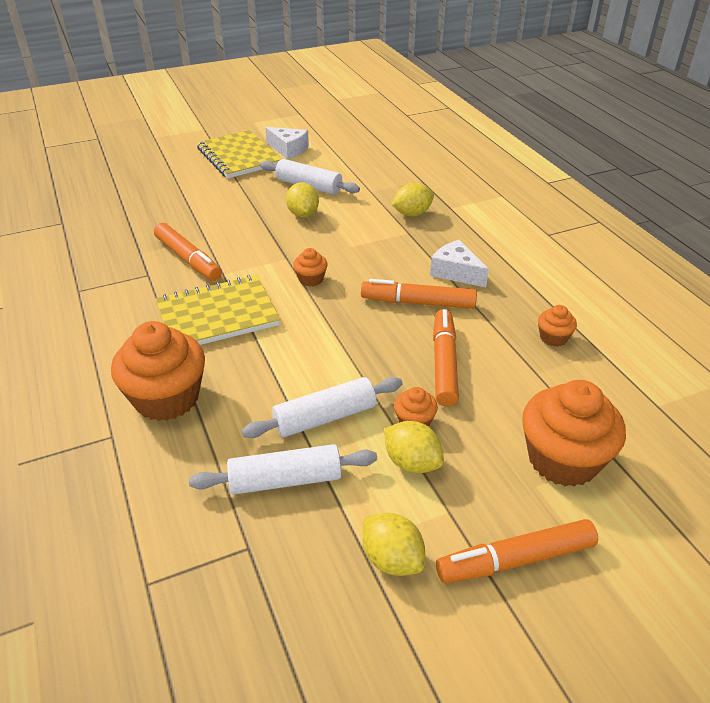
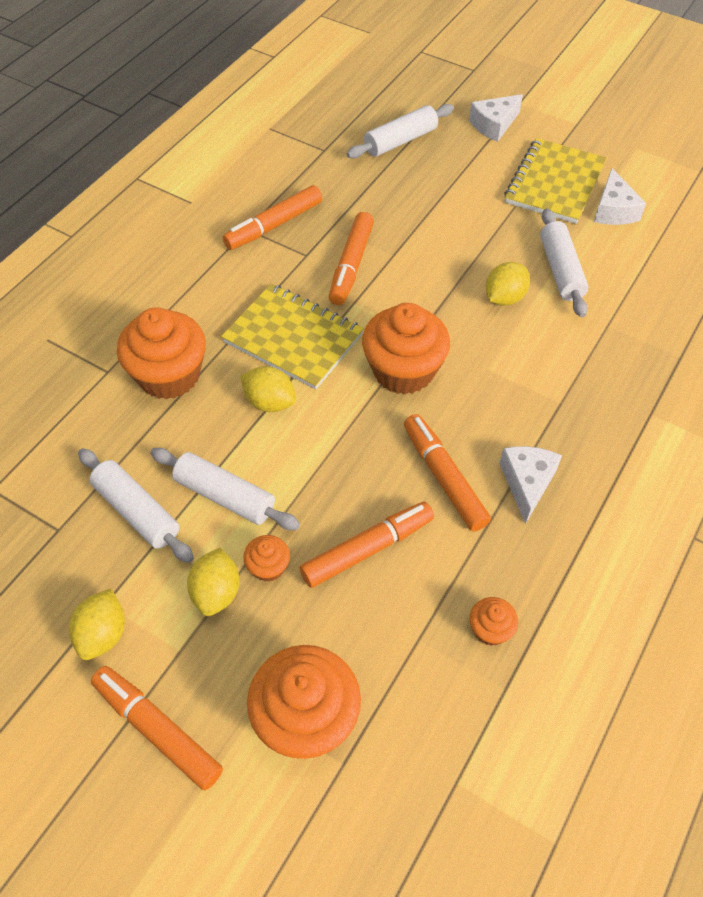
camera: 55 degrees right, 15 degrees up
orange cupcake [293,248,328,286] -> orange cupcake [362,303,450,395], size x2.14
yellow lemon [391,183,434,216] -> yellow lemon moved to [240,366,296,412]
none -> orange marker [223,185,322,250]
none -> white rolling pin [347,104,454,159]
none -> white cheese [469,94,523,142]

